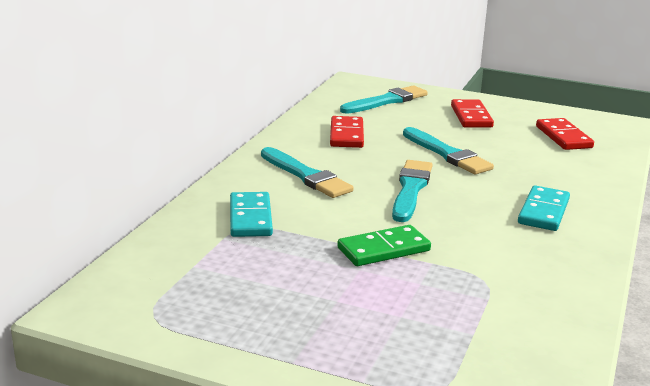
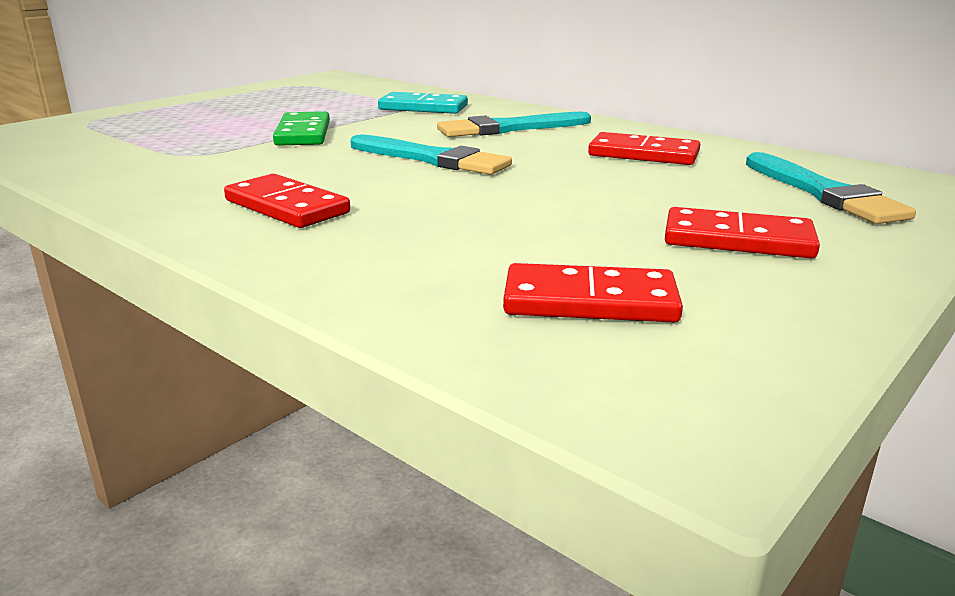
camera: 110 degrees right, 0 degrees up
turquoise brush [403,127,494,174] -> none
turquoise domino [518,185,570,231] -> red domino [224,174,350,228]

